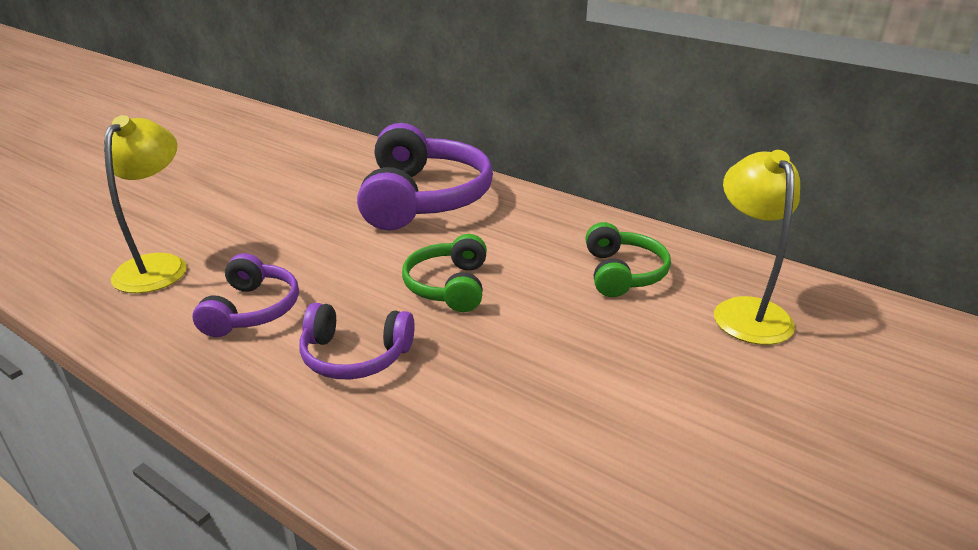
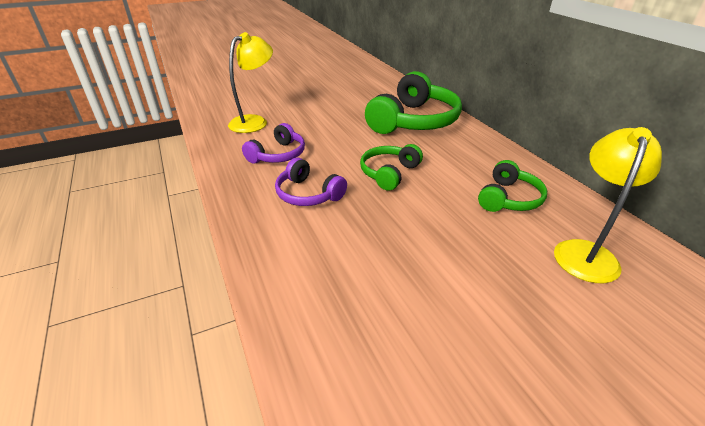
camera: 30 degrees right, 5 degrees up
purple headphones [357,123,493,230] -> green headphones [365,71,462,134]

